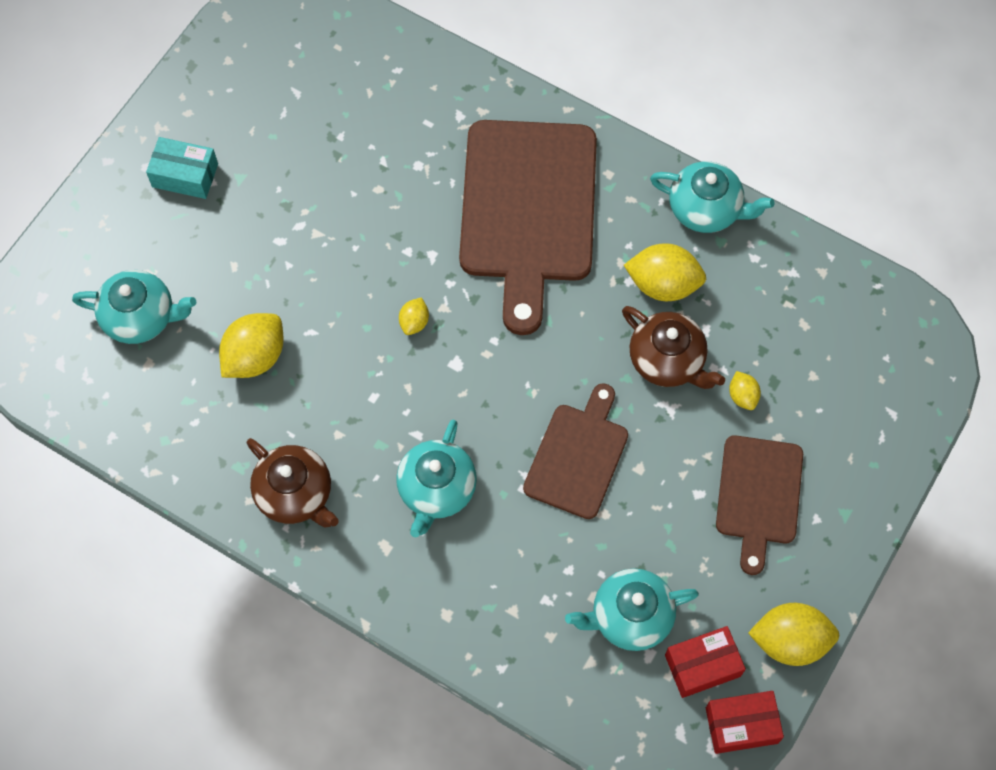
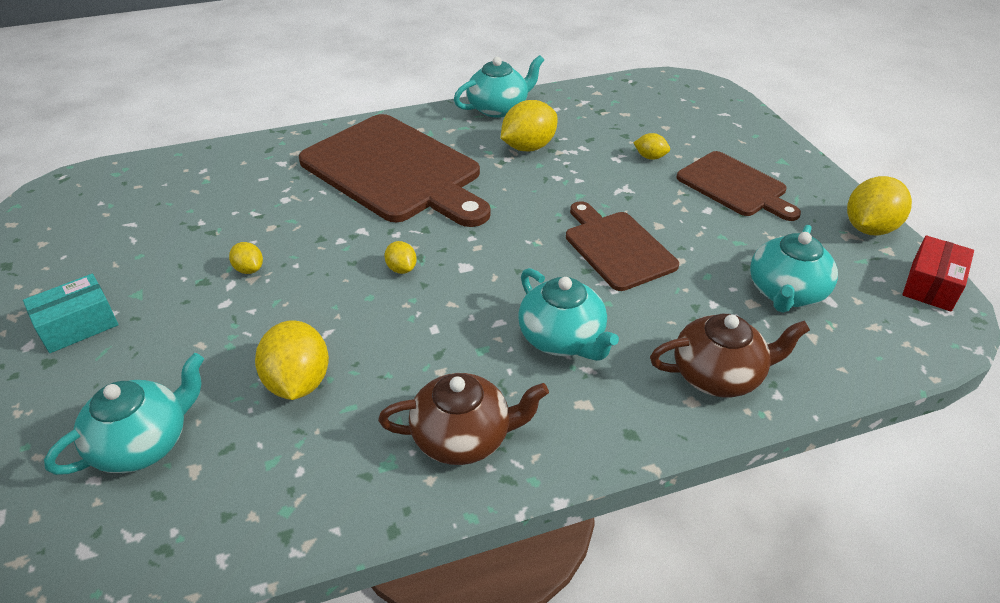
camera: 50 degrees left, 25 degrees down
brown teapot [622,306,725,389] -> brown teapot moved to [650,314,810,397]
red box [665,626,746,698] -> none
none -> yellow lemon [229,242,263,274]

